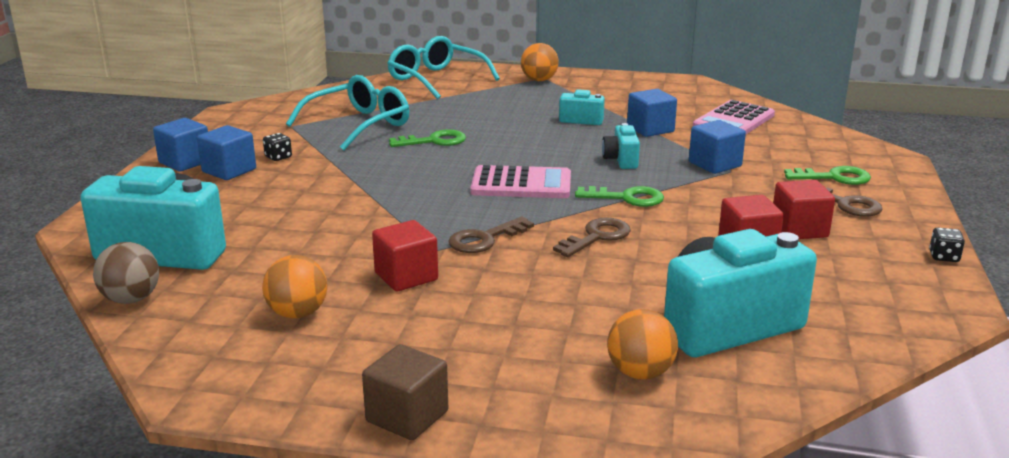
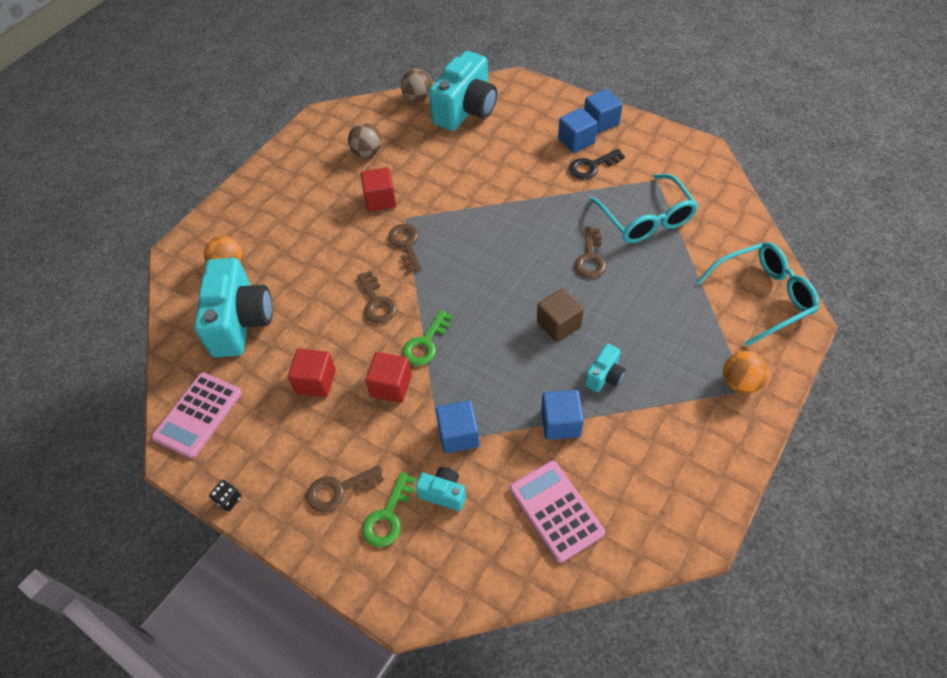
camera: 115 degrees right, 30 degrees up
orange ball [262,255,327,318] -> brown ball [348,123,382,158]
black dice [263,133,292,161] -> black key [569,149,625,179]
brown cube [362,344,448,440] -> brown cube moved to [537,288,584,342]
green key [389,129,466,147] -> brown key [575,227,606,278]
pink calculator [470,165,571,198] -> pink calculator moved to [152,372,242,459]
turquoise camera [602,123,640,169] -> turquoise camera moved to [415,467,466,511]
red cube [773,180,835,239] -> red cube moved to [365,352,412,403]

